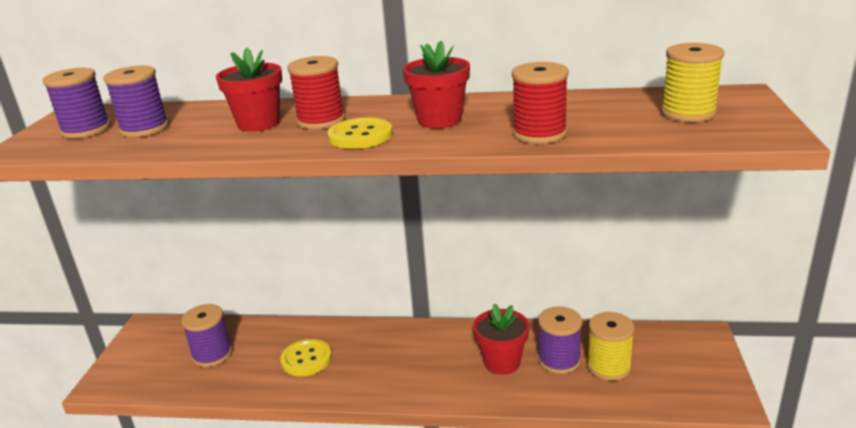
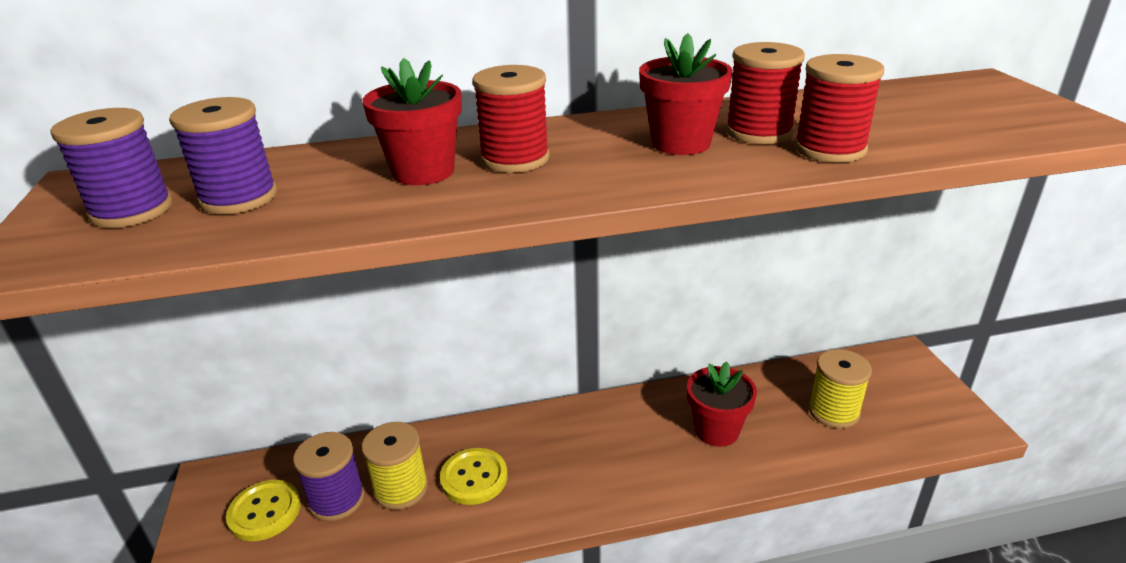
camera: 20 degrees left, 5 degrees up
yellow button [328,117,393,149] -> yellow button moved to [226,480,301,541]
purple spool [538,306,582,374] -> none
yellow spool [661,43,724,122] -> yellow spool moved to [362,422,428,510]
none -> red spool [726,42,805,144]

